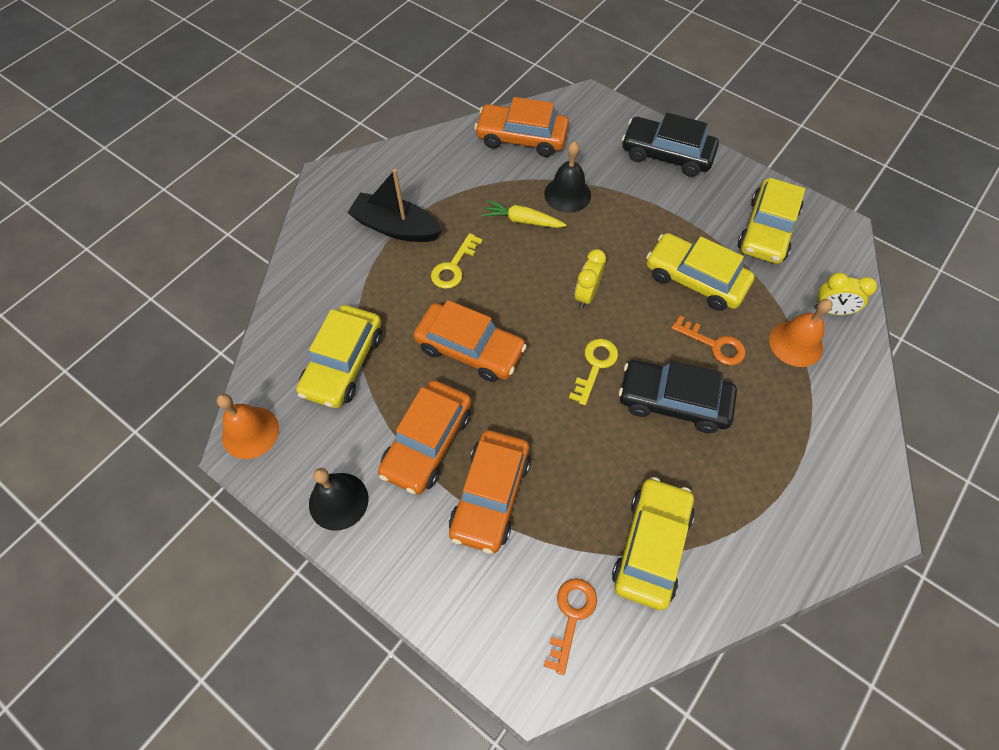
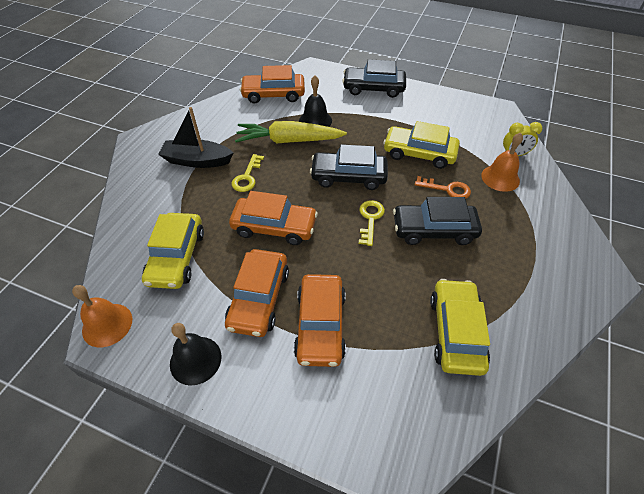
camera: 15 degrees left, 10 degrees down
yellow carrot [482,200,566,228] -> yellow carrot [235,121,347,144], size x1.78
orange key [544,578,597,675] -> none
yellow clock [575,249,606,308] -> black car [310,144,388,190]
yellow car [738,178,805,264] -> none

